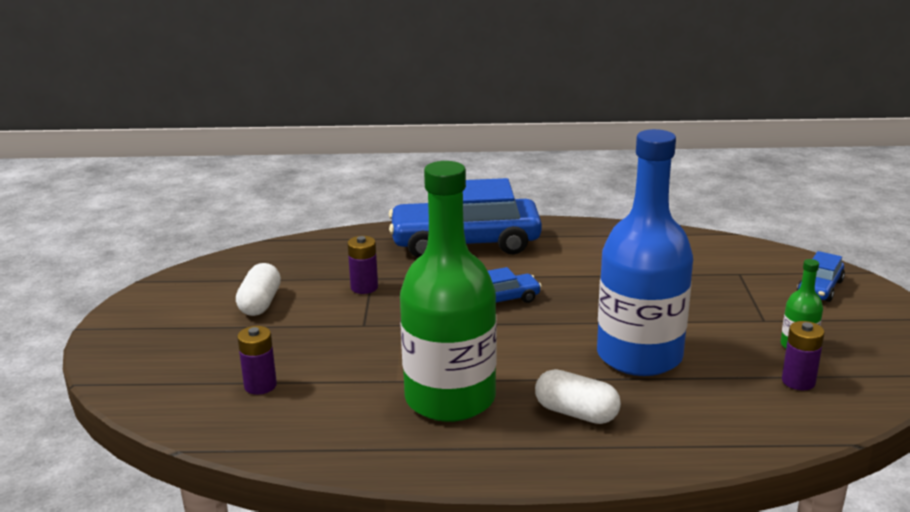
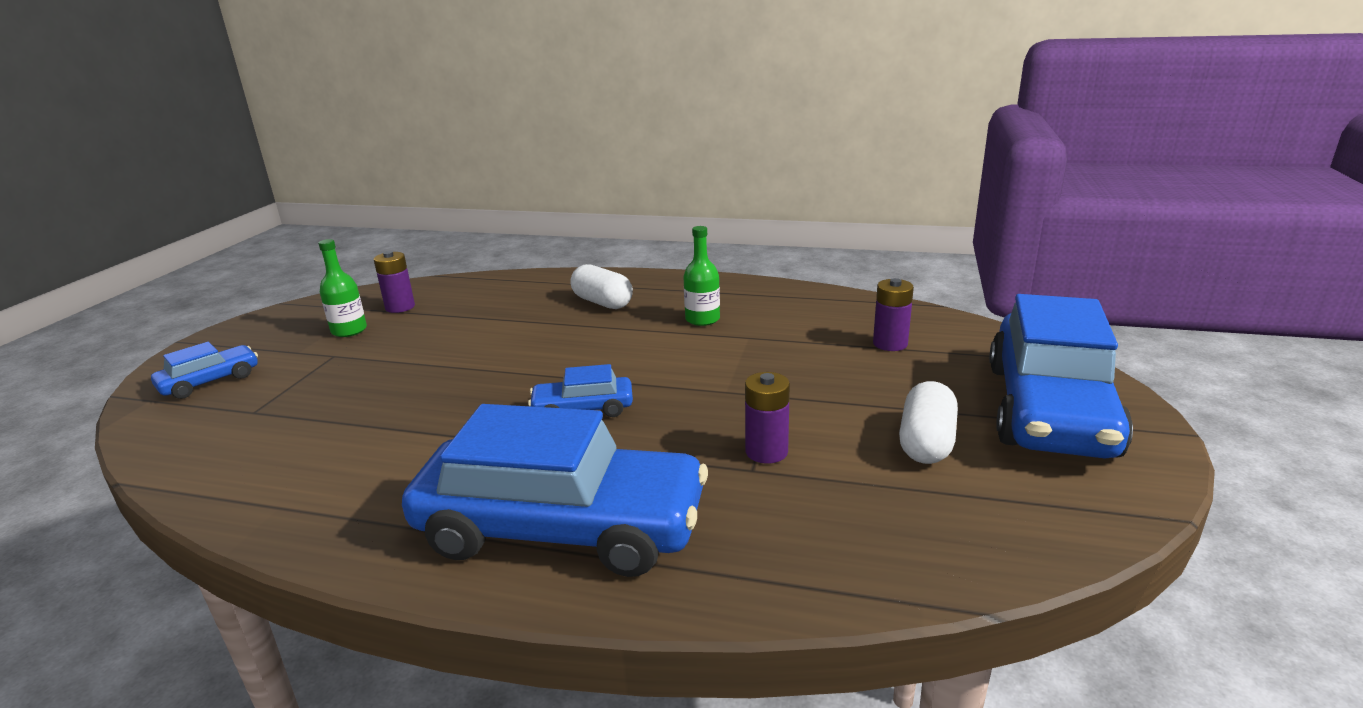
camera: 165 degrees left, 0 degrees up
green bottle [400,161,496,422] -> green bottle [683,226,720,326], size x0.41
blue bottle [597,129,693,376] -> none
none -> blue car [989,294,1133,458]

